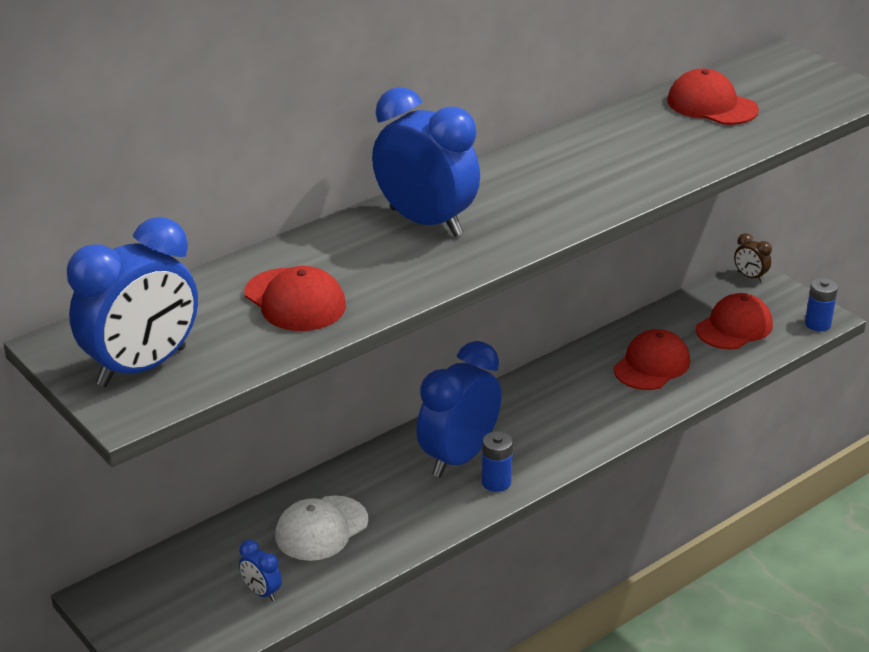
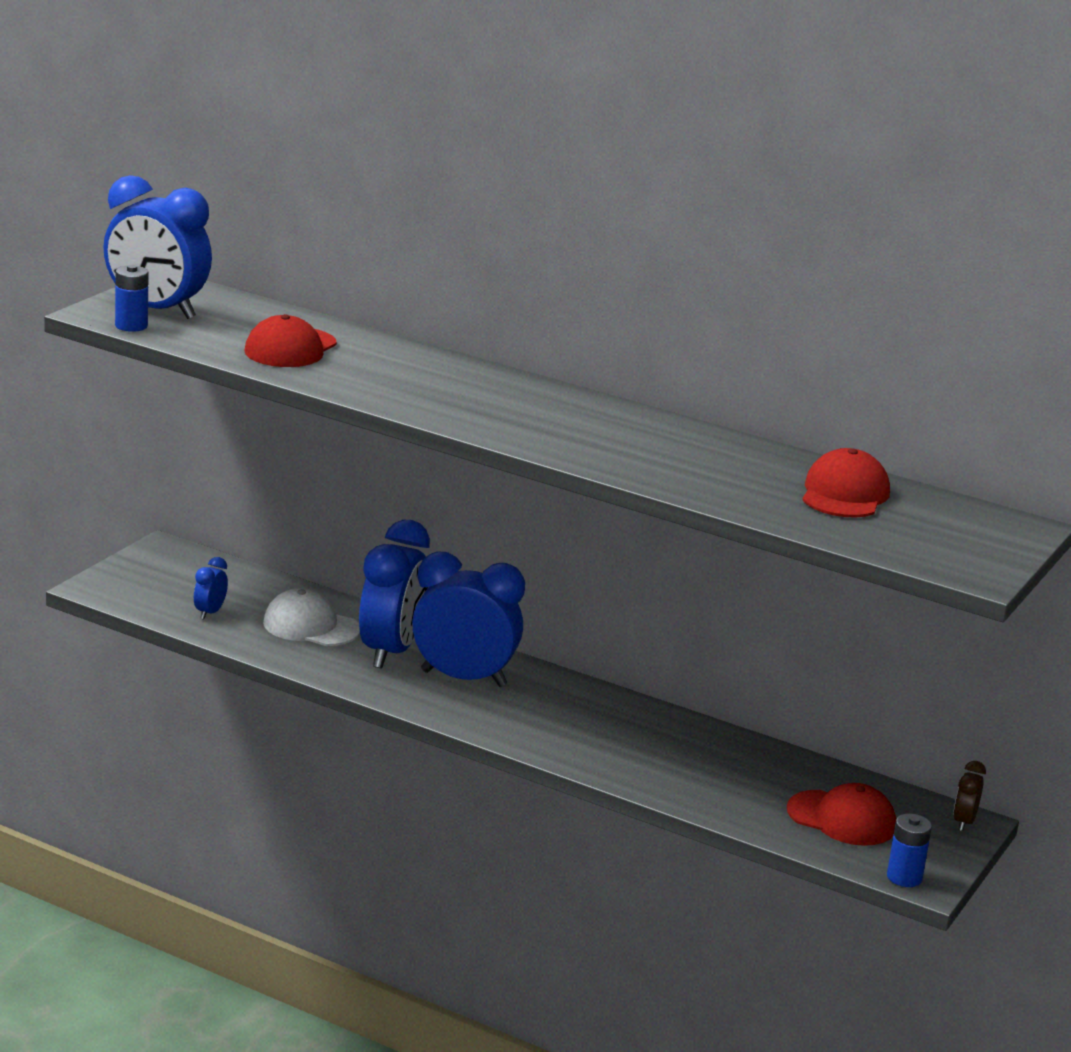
camera: 65 degrees right, 10 degrees down
blue clock [372,87,480,236] -> blue clock moved to [359,520,430,669]
blue battery [482,431,513,492] -> blue battery moved to [115,265,149,332]
red cap [613,329,690,390] -> none

